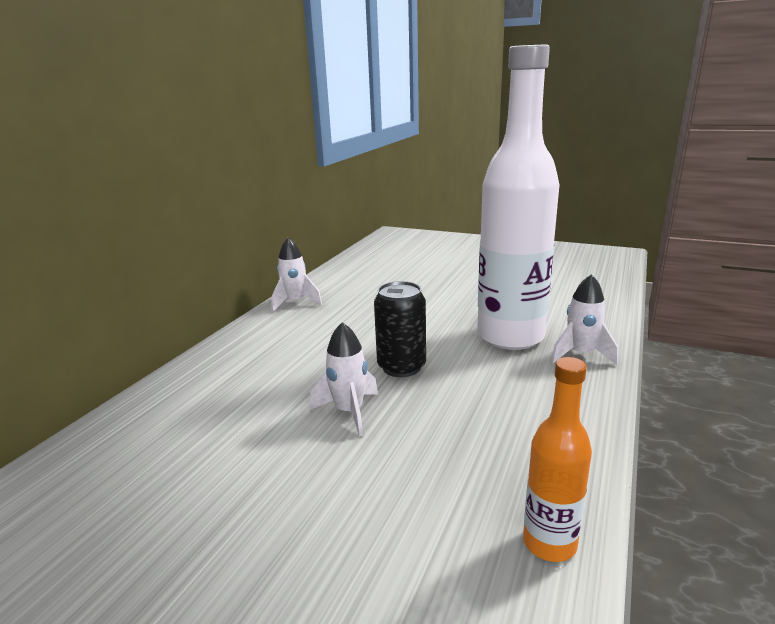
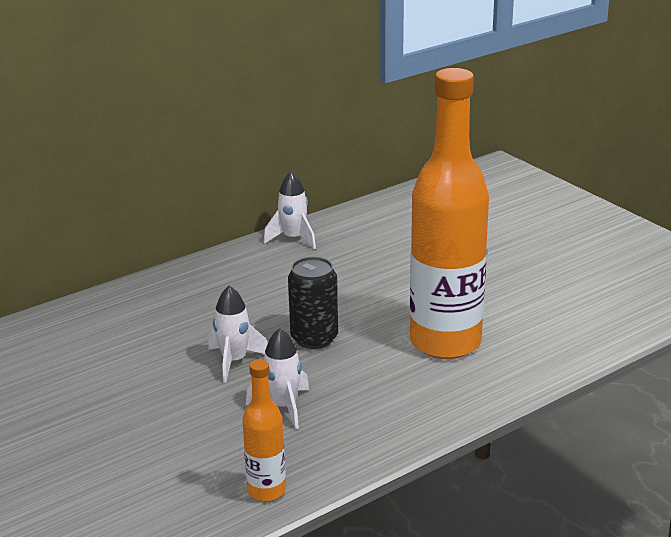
camera: 30 degrees right, 5 degrees up
white bottle [477,45,560,350] -> orange bottle [410,68,489,359]
white rocket [551,274,618,365] -> white rocket moved to [245,328,309,430]

